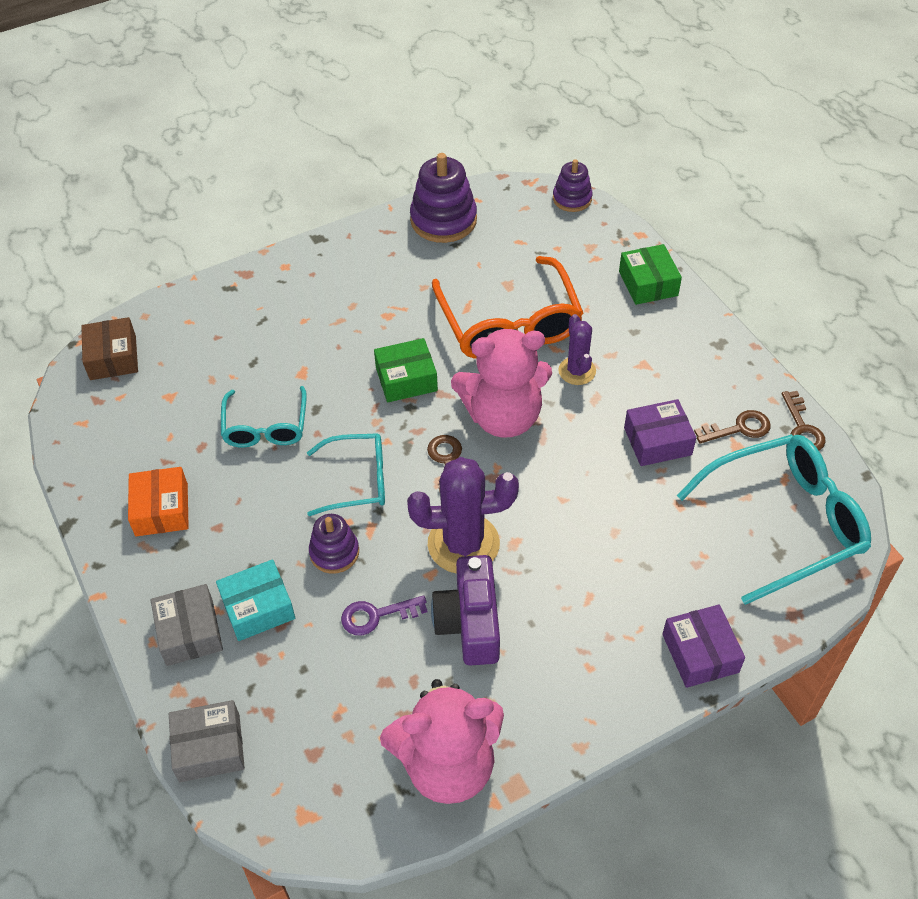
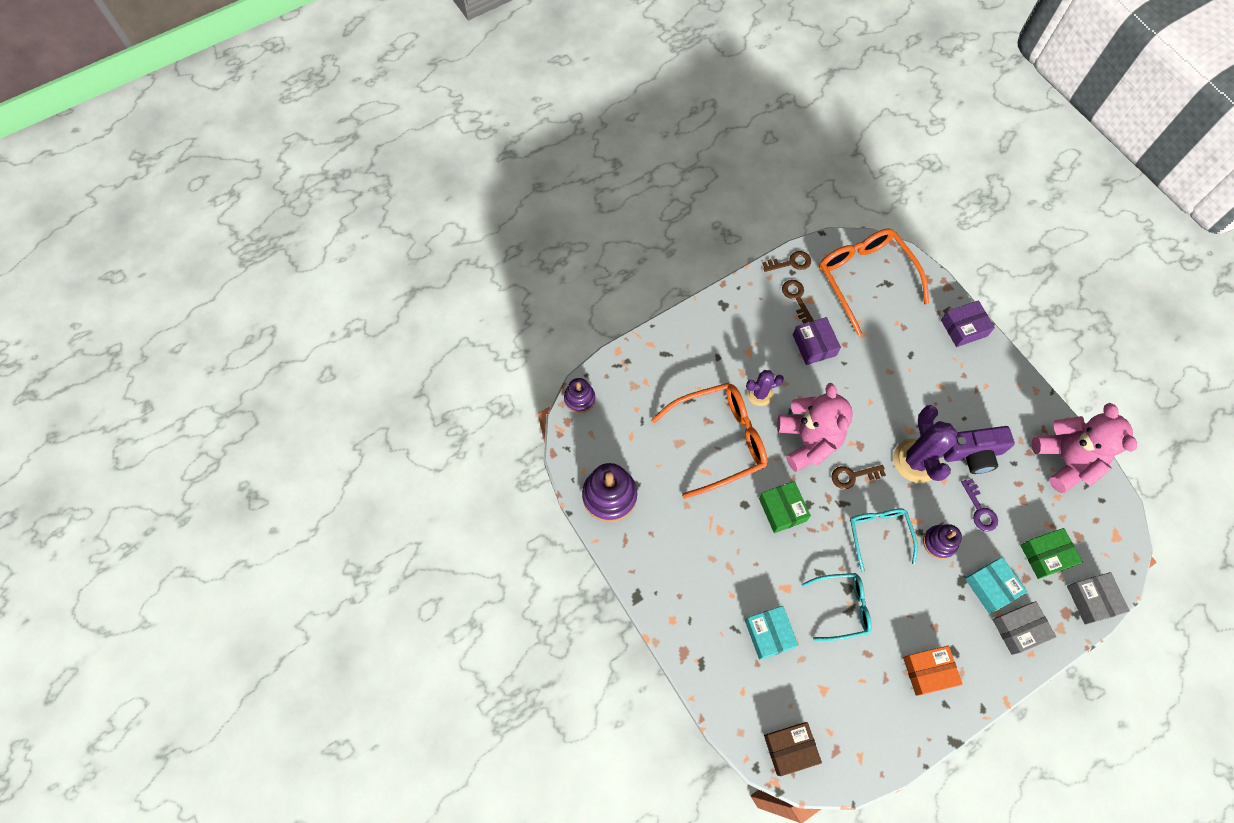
camera: 95 degrees left, 15 degrees up
green box [619,244,682,305] -> green box moved to [1020,528,1083,579]
turquoise glasses [677,434,871,605] -> orange glasses [819,228,929,335]
none -> turquoise box [745,606,798,660]

